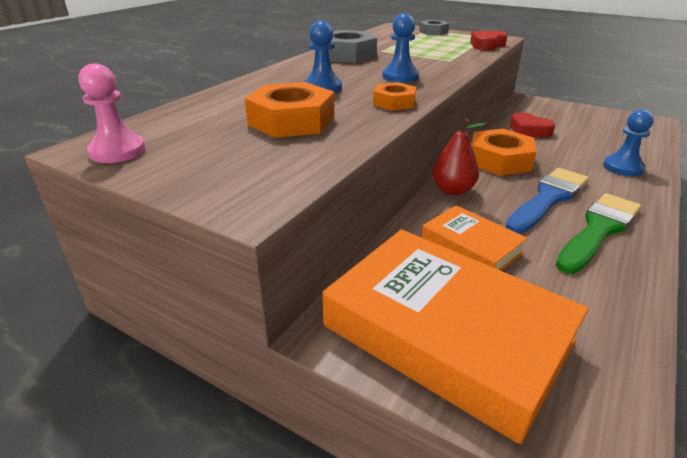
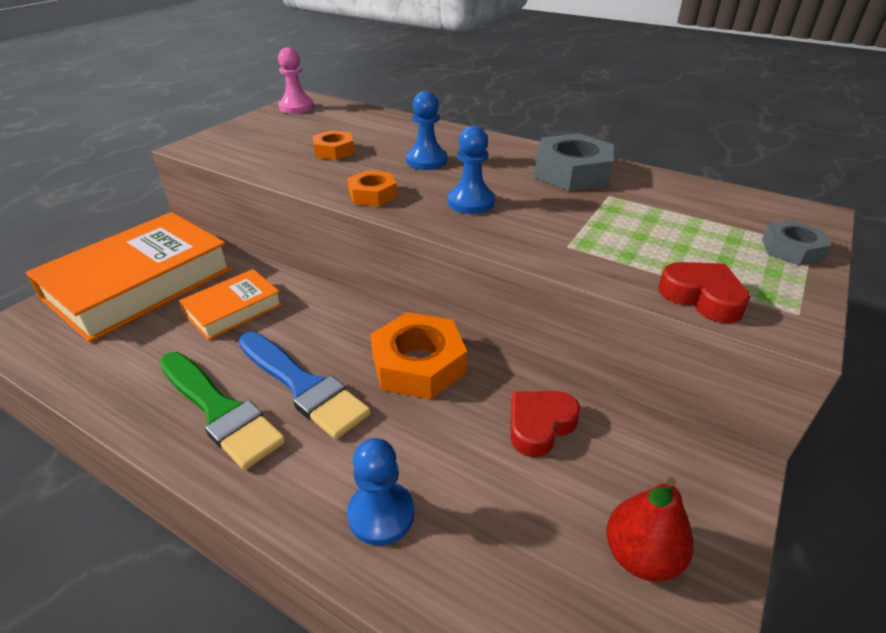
camera: 90 degrees right, 5 degrees up
orange nut [245,82,334,138] -> orange nut [313,130,355,160], size x0.57
red pear [432,118,486,196] -> red pear moved to [606,477,694,582]

